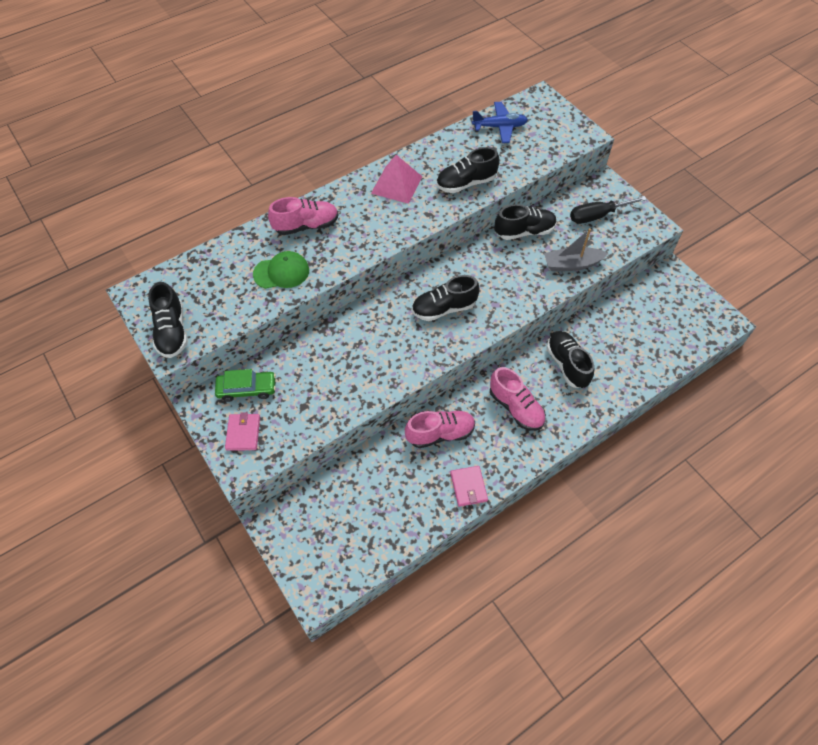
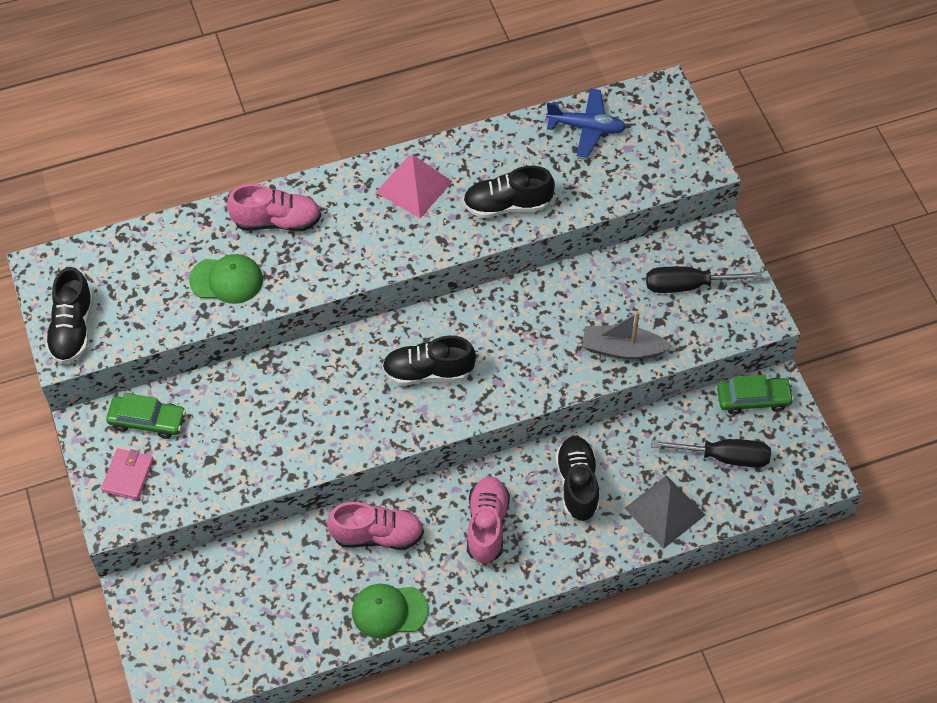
camera: 15 degrees right, 0 degrees up
pink wallet [450,466,488,507] -> green cap [352,584,429,638]
pink shoe [490,367,546,431] -> pink shoe turned 150 degrees counterclockwise [467,476,510,564]
black shoe [495,204,557,240] -> none
none -> grey pyramid [624,475,706,549]
none -> black screwdriver [651,439,771,468]
none -> green car [717,375,794,415]

